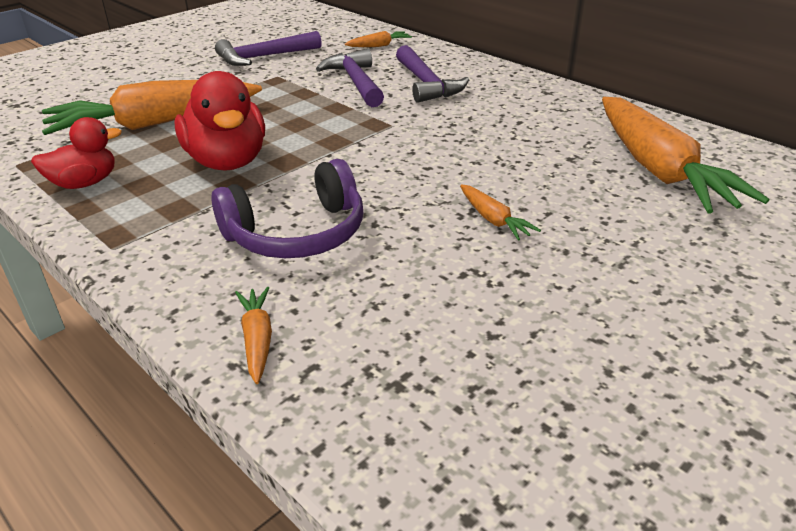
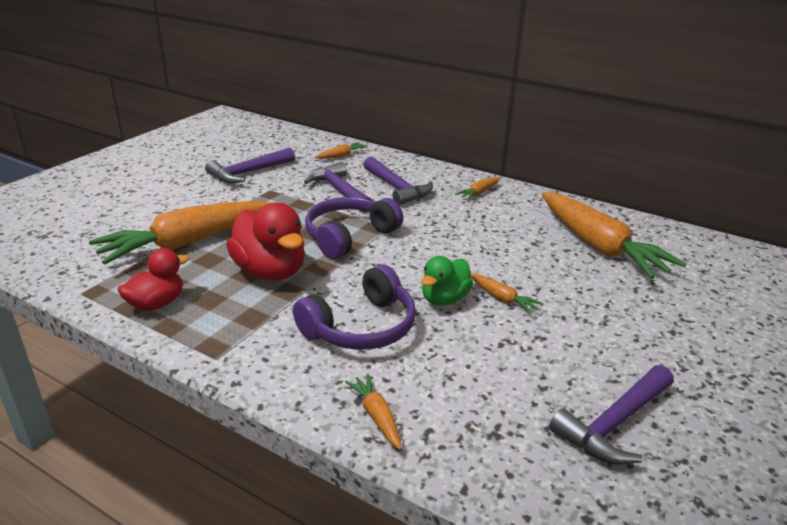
camera: 15 degrees left, 5 degrees down
none -> purple headphones [305,197,403,259]
none -> green duck [421,256,473,305]
none -> orange carrot [455,177,500,200]
none -> purple hammer [549,365,674,465]

